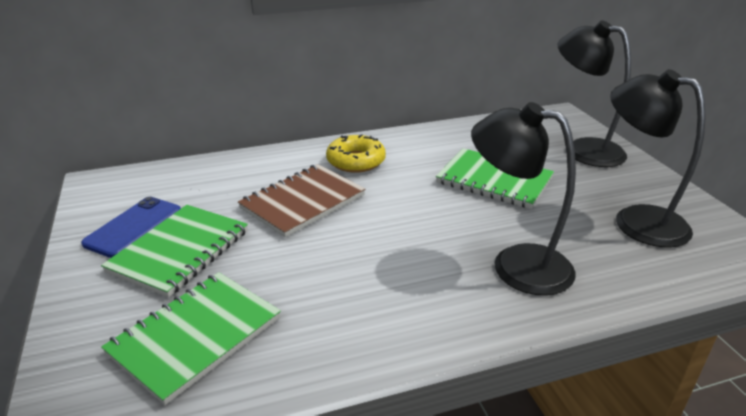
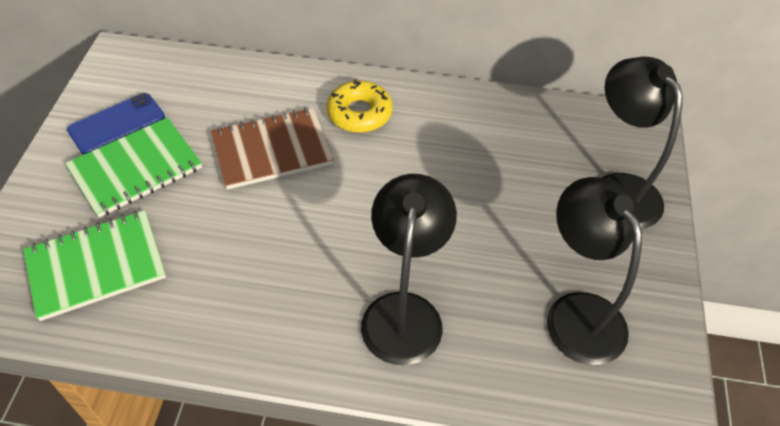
camera: 25 degrees right, 20 degrees up
green notebook [436,148,554,209] -> none
black lamp [471,102,576,296] -> black lamp turned 45 degrees clockwise [361,174,457,365]

